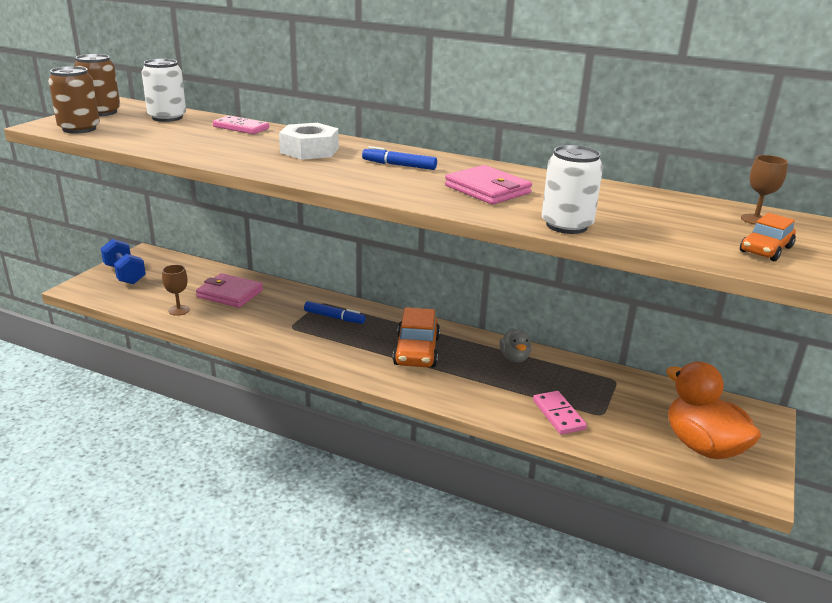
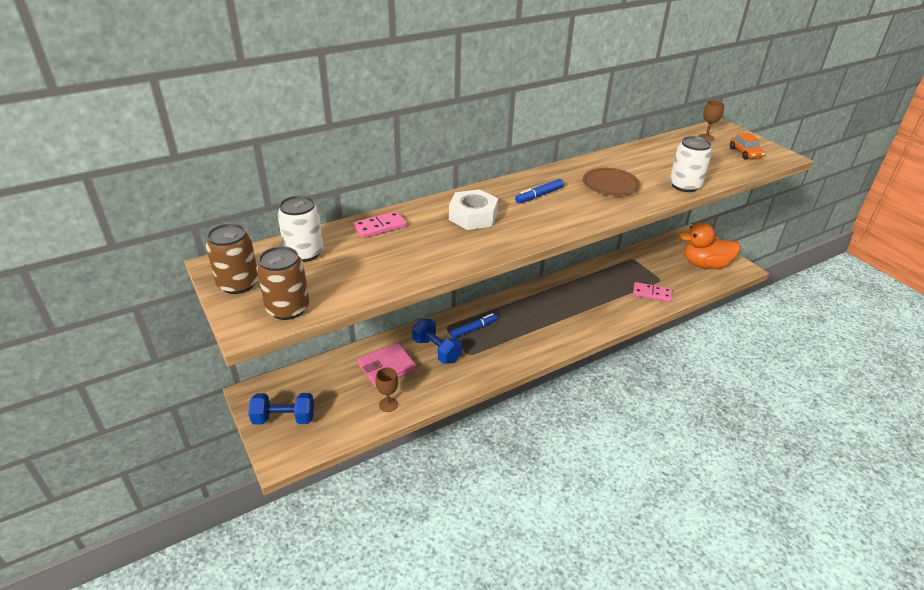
camera: 55 degrees left, 10 degrees up
orange car [393,307,440,367] -> none
pink wallet [445,165,532,205] -> brown plate [583,168,640,196]
grey duck [499,329,531,362] -> none
none -> blue dumbbell [412,319,462,364]

